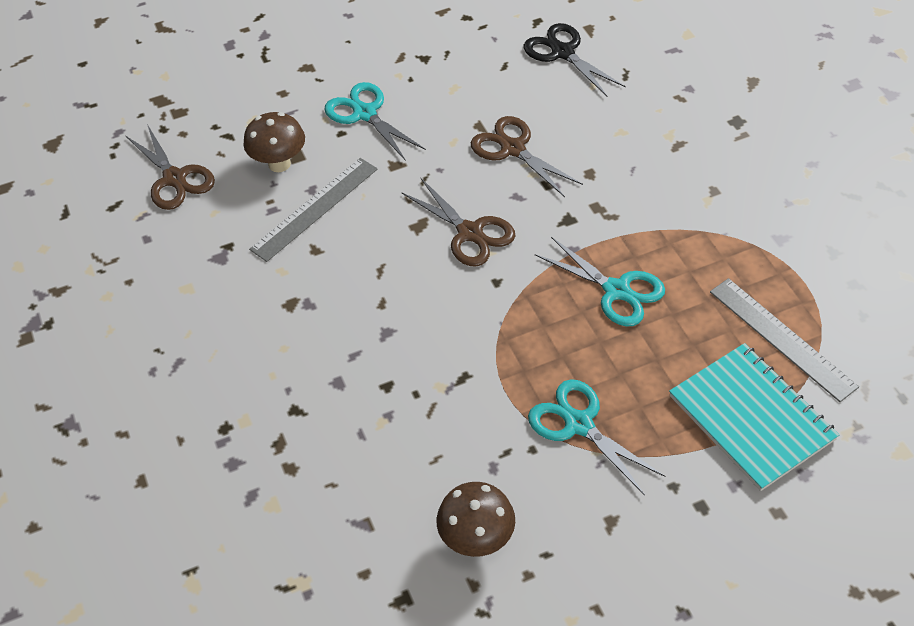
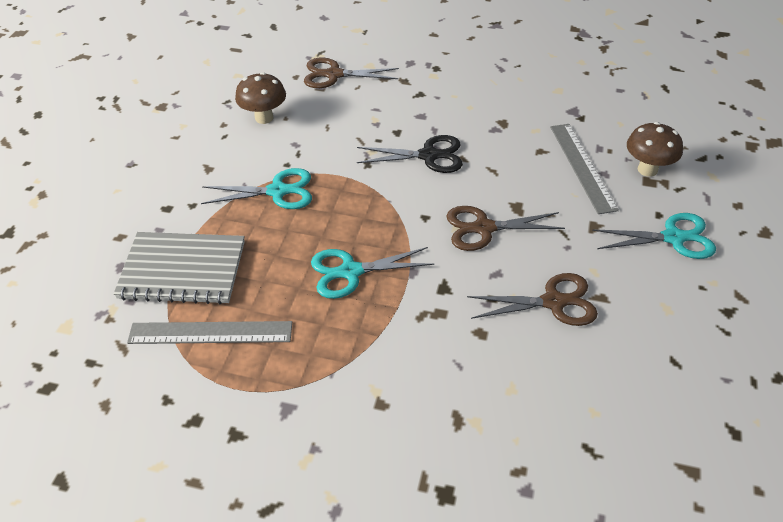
camera: 125 degrees right, 5 degrees down
brown scissors [126,124,215,210] -> brown scissors moved to [304,58,399,88]
black scissors [524,23,626,97] -> black scissors moved to [357,135,463,173]
turquoise notebook [669,343,839,491] -> grey notebook [113,232,245,304]

